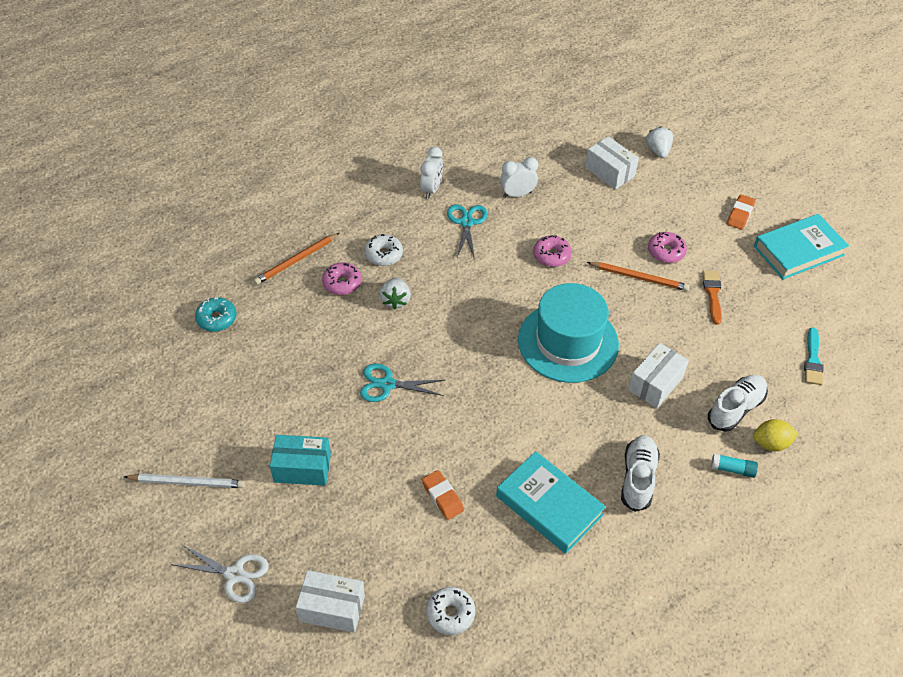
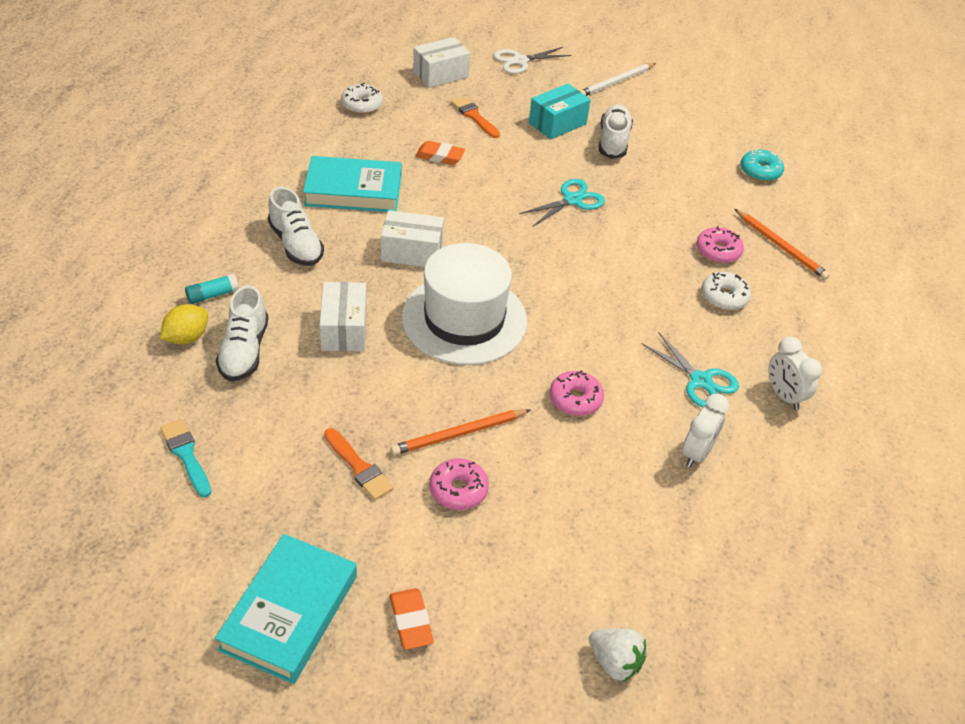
camera: 135 degrees right, 5 degrees down
orange pencil [254,233,339,285] -> orange pencil turned 135 degrees clockwise [735,209,830,280]
white strawberry [379,278,411,309] -> none
turquoise hat [518,283,619,383] -> white hat [402,243,527,365]
white box [585,136,639,189] -> white box moved to [381,210,444,267]
none -> orange brush [451,96,500,138]
none -> white shoe [599,105,633,159]

